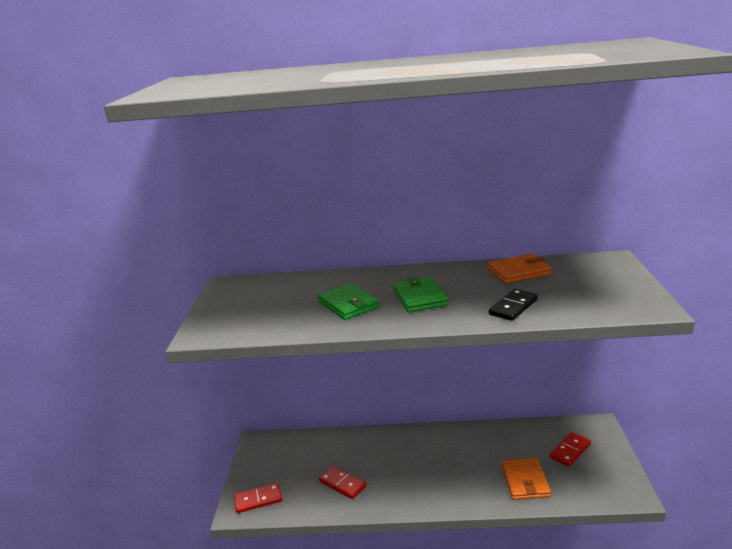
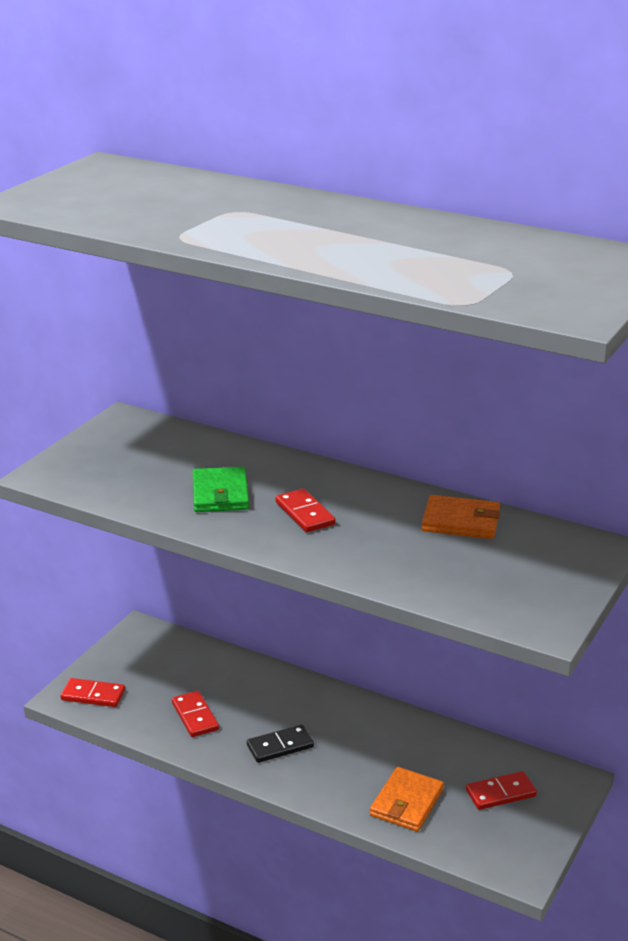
camera: 25 degrees right, 5 degrees up
green wallet [393,277,448,312] -> red domino [276,488,336,532]
black domino [489,289,538,321] -> black domino moved to [247,725,314,763]

